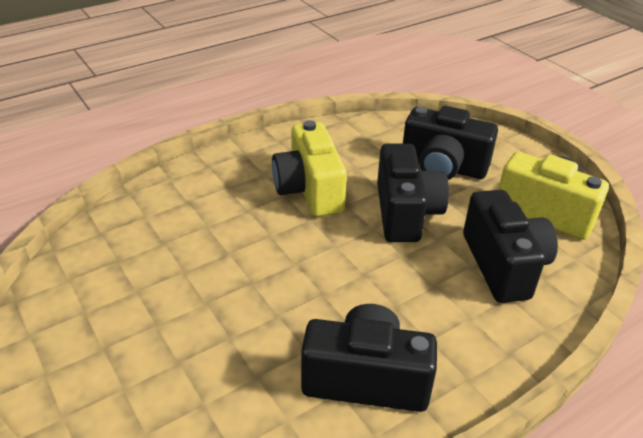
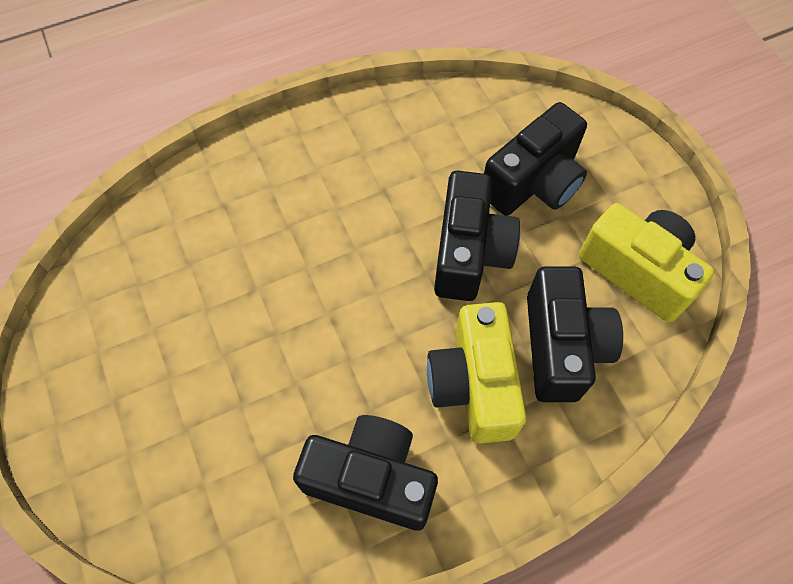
camera: 10 degrees right, 25 degrees up
yellow camera [272,120,347,217] -> yellow camera moved to [427,302,526,444]
black camera [403,106,498,180] -> black camera turned 75 degrees counterclockwise [484,102,587,216]

